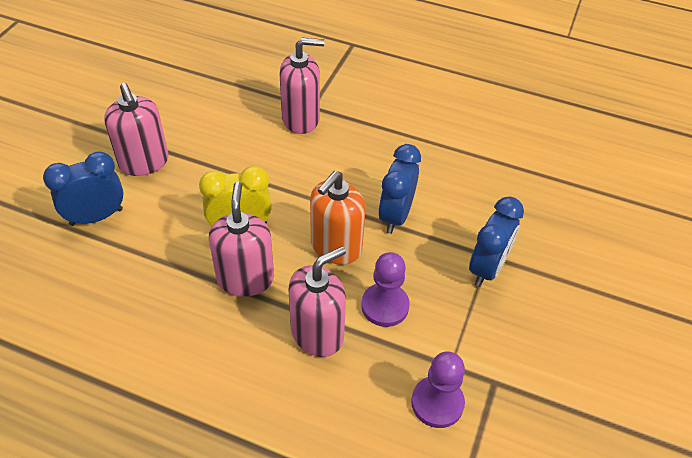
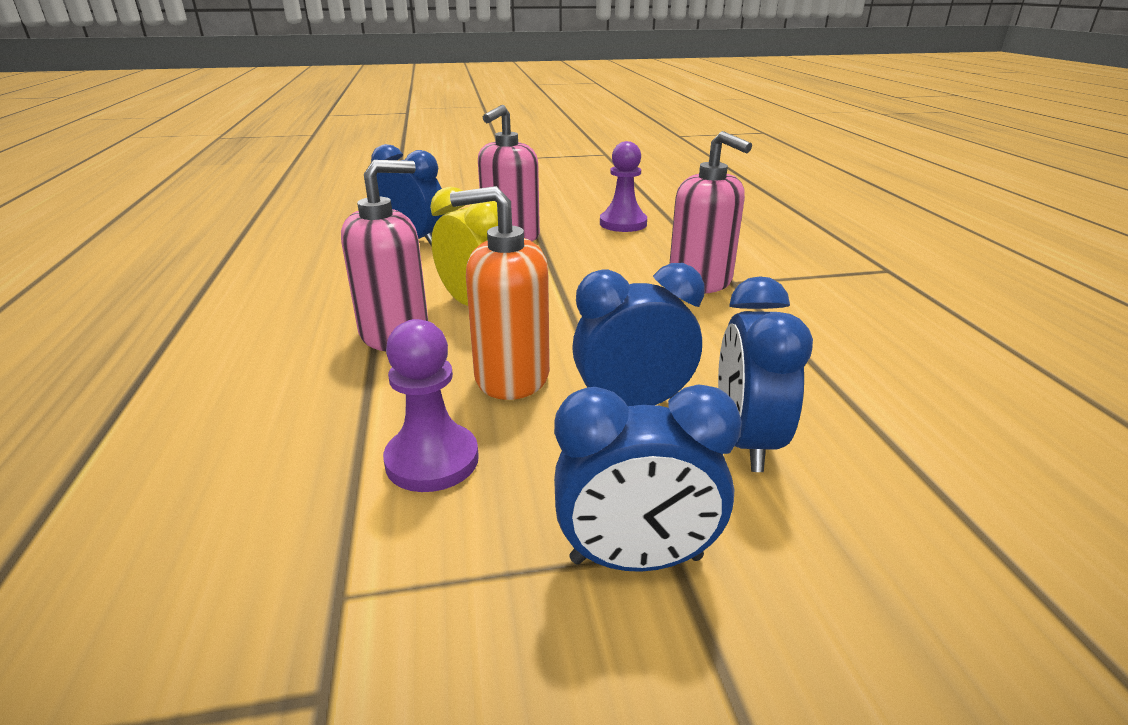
camera: 60 degrees right, 20 degrees down
pink soap dispenser [289,246,346,357] -> none
purple pawn [411,351,465,428] -> purple pawn moved to [600,141,647,232]
none -> blue clock [718,276,813,472]

